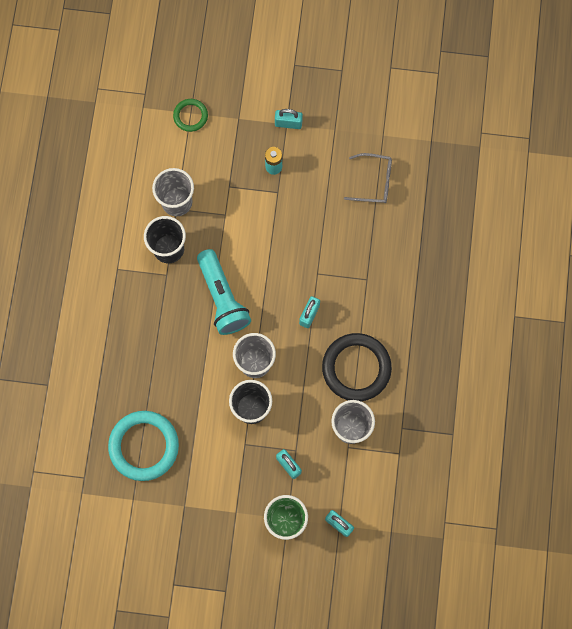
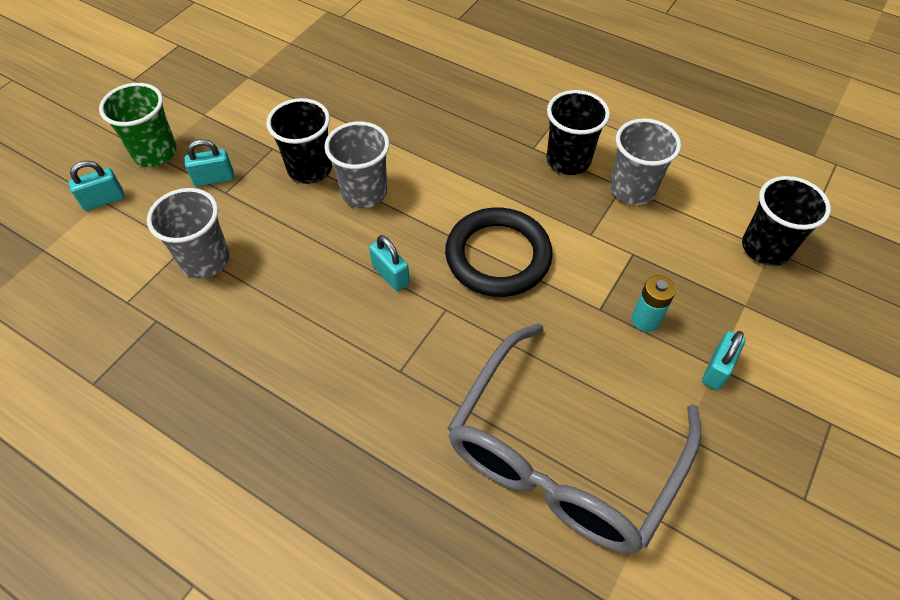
camera: 115 degrees right, 20 degrees down
turquoise ring [108,411,179,481] -> none
green ring [173,99,208,132] -> black cup [742,176,831,266]
turquoise flashlight [197,249,251,335] -> none
black ring [322,333,392,401] -> black ring moved to [445,207,553,297]
grey glasses [344,153,392,203] -> grey glasses [448,323,701,554], size x2.24

